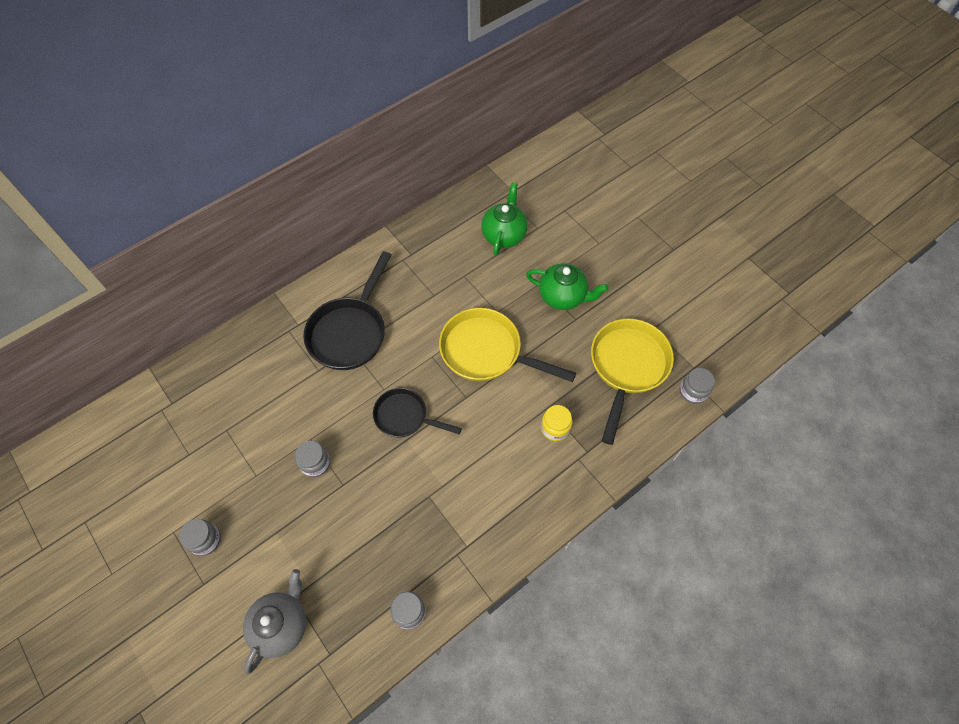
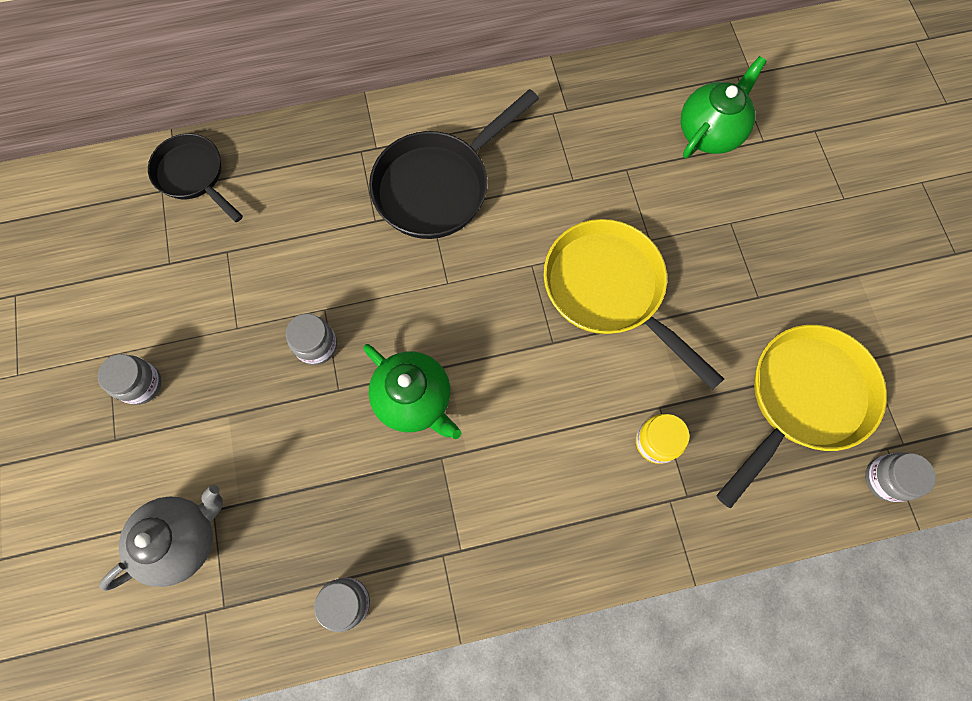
camera: 25 degrees right, 10 degrees up
black pan [373,388,462,438] -> black pan moved to [148,134,243,222]
green teapot [526,263,609,310] -> green teapot moved to [363,344,461,439]

